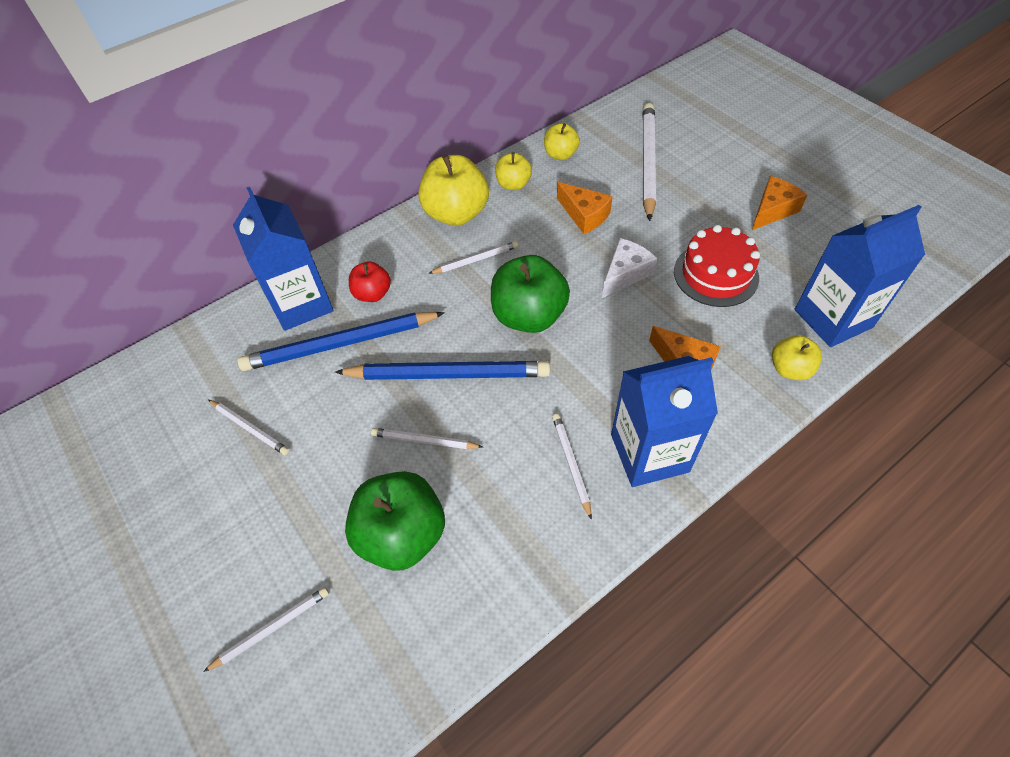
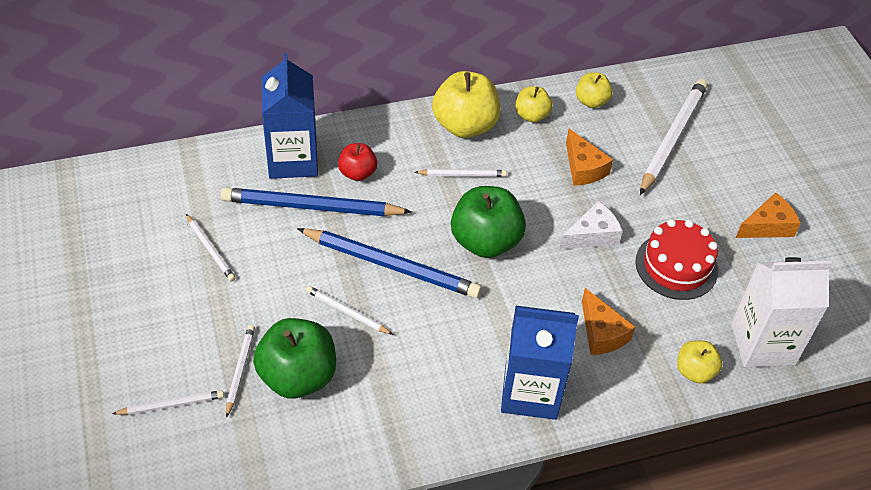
camera: 15 degrees right, 5 degrees down
white pencil [552,414,592,520] -> white pencil moved to [226,325,255,418]
blue carton [795,205,925,347] -> white carton [731,257,832,367]

